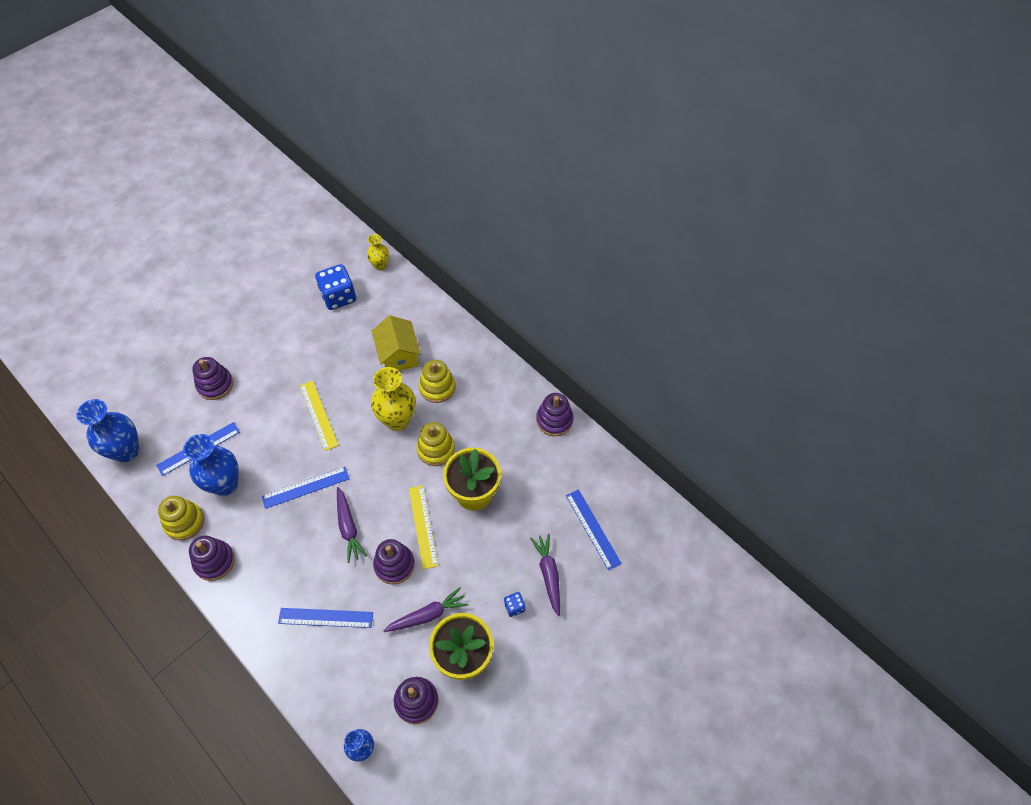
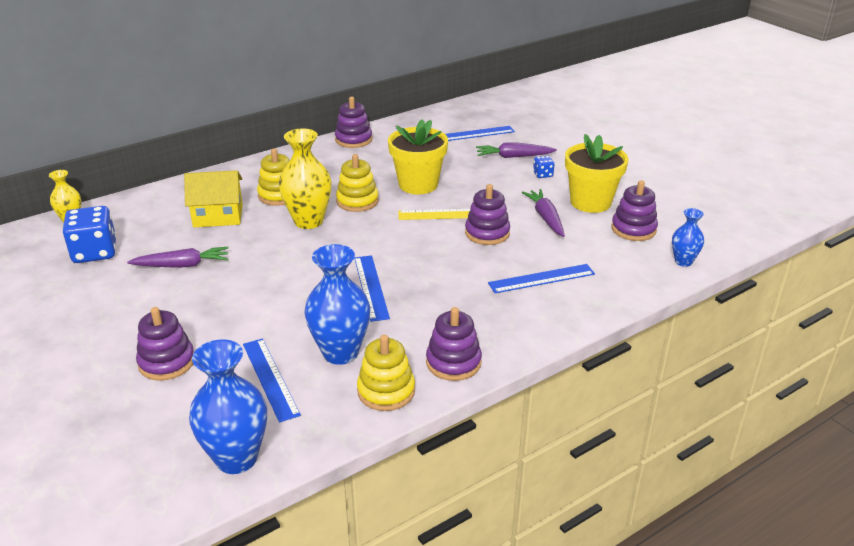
camera: 80 degrees left, 25 degrees down
blue ruler [278,608,373,628] -> blue ruler turned 60 degrees clockwise [488,264,595,293]
yellow ruler [300,381,339,451] -> none
purple carrot [337,487,367,563] -> purple carrot moved to [127,247,229,268]

